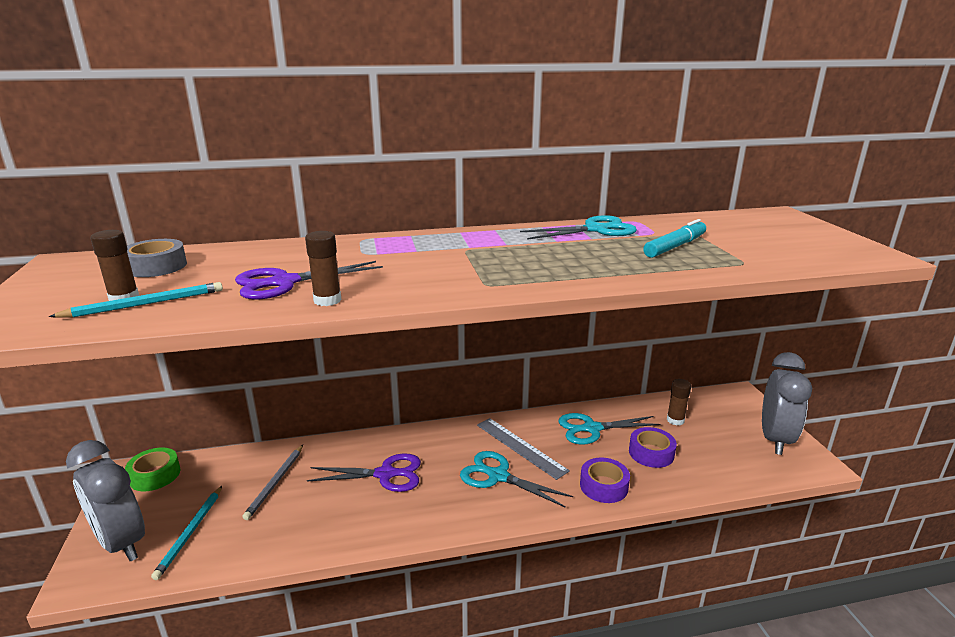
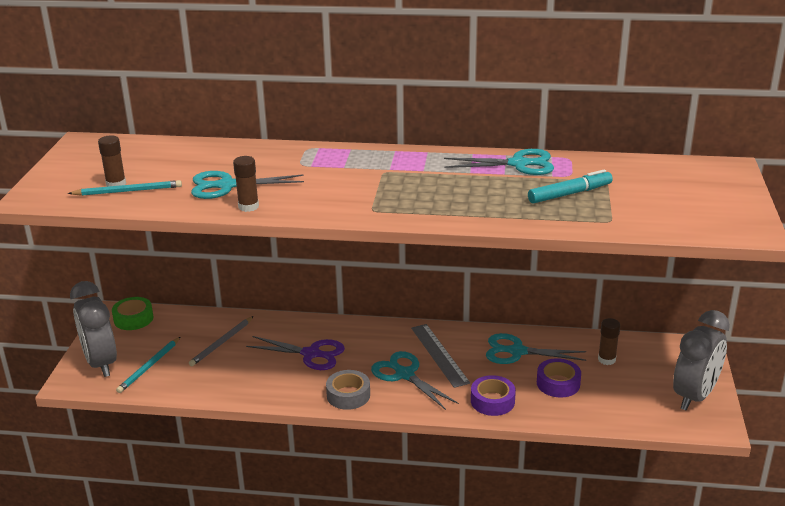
camera: 20 degrees right, 5 degrees up
grey tape [127,239,187,277] -> grey tape moved to [326,370,370,410]
purple scissors [235,261,383,300] -> turquoise scissors [191,171,304,199]

